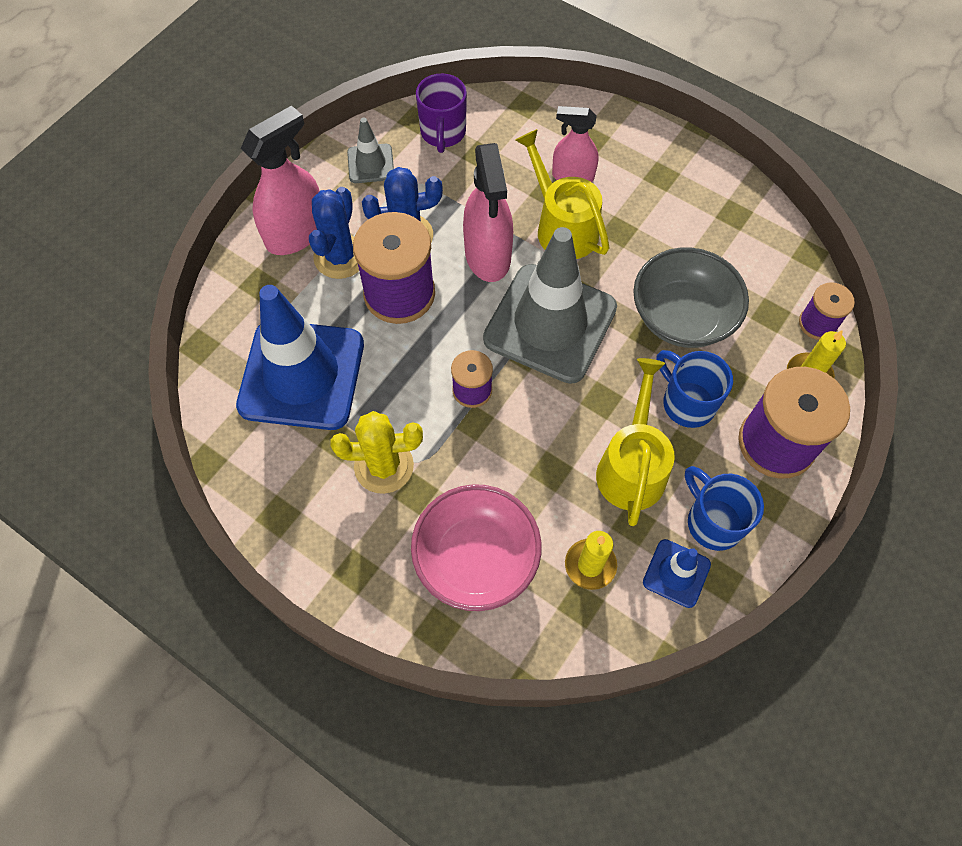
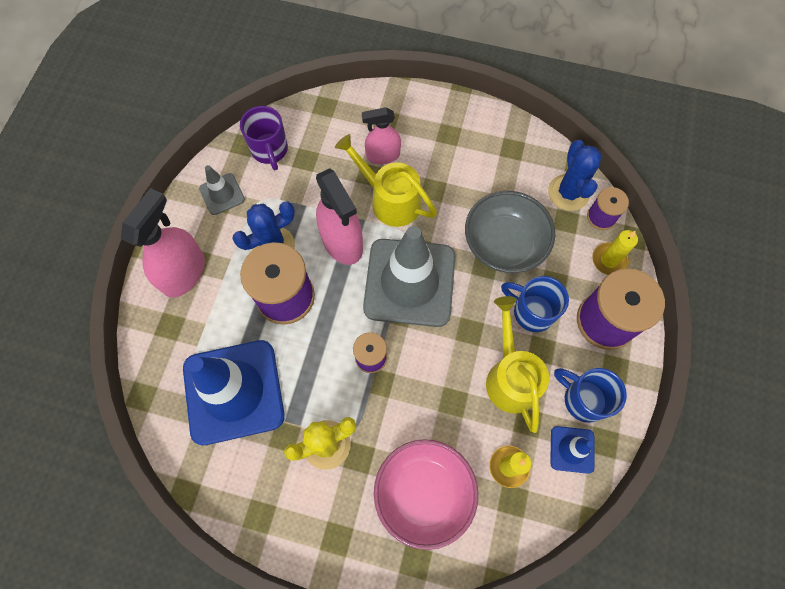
camera: 20 degrees left, 5 degrees up
blue cactus [309,187,359,279] -> blue cactus moved to [548,140,602,211]

